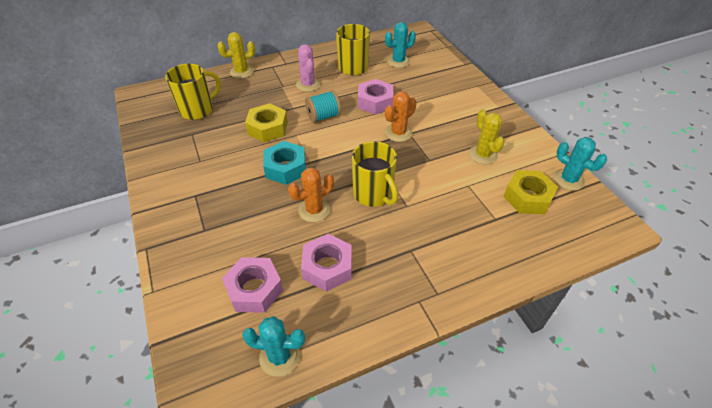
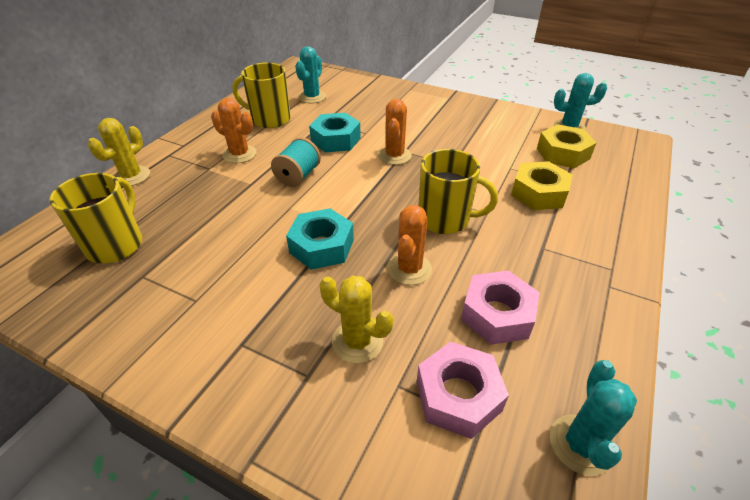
camera: 40 degrees left, 5 degrees down
turquoise cactus [242,316,305,377] -> turquoise cactus turned 45 degrees counterclockwise [550,360,637,476]
yellow nut [245,103,288,142] -> yellow nut moved to [511,161,573,210]
pink cactus [296,44,321,92] -> orange cactus [211,98,257,163]
pink nut [358,79,394,115] -> turquoise nut [309,113,361,152]
yellow cactus [469,109,505,165] -> yellow cactus moved to [320,276,393,364]

